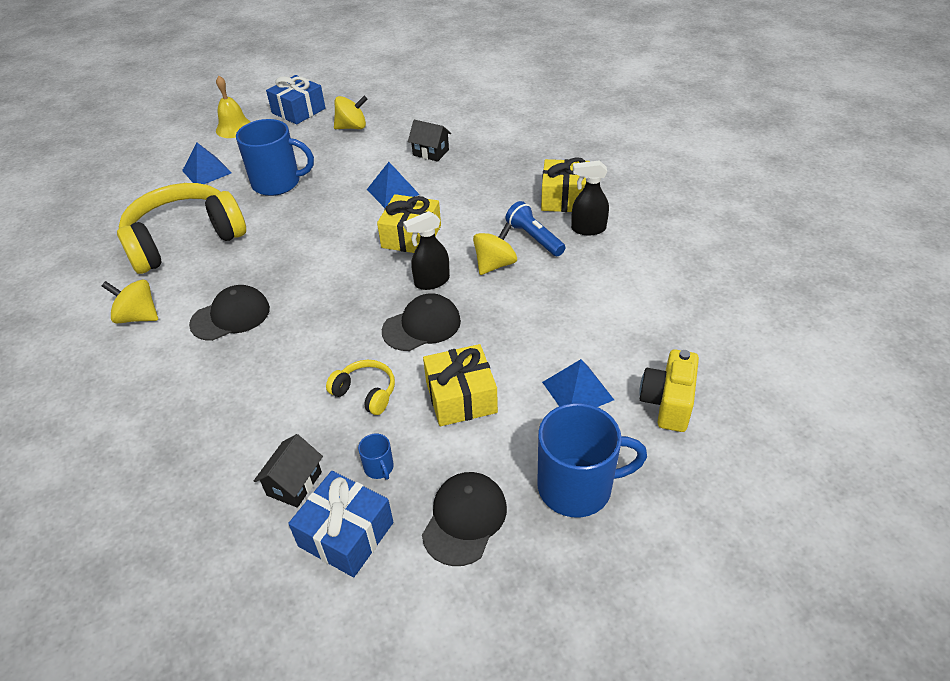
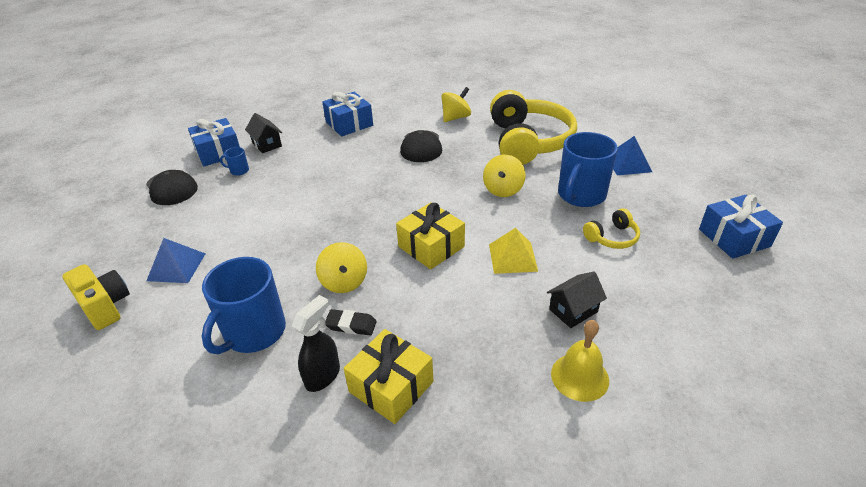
camera: 120 degrees right, 5 degrees down
yellow bell [216,76,251,138] -> yellow bell moved to [551,320,609,402]
yellow headphones [326,360,395,415] -> yellow headphones moved to [583,208,640,249]
yellow spinning top [334,96,367,129] -> yellow spinning top moved to [483,155,526,197]
blue pyramid [367,162,420,208] -> yellow pyramid [489,228,538,274]
black cap [382,293,461,351] -> none
black spray bottle [403,211,450,290] -> none
yellow gift [423,344,498,426] -> none
blue flashlight [506,201,565,256] -> black eraser [325,309,377,335]
blue mug [538,403,647,517] -> blue mug moved to [202,257,286,354]
none -> blue gift [322,92,373,136]

